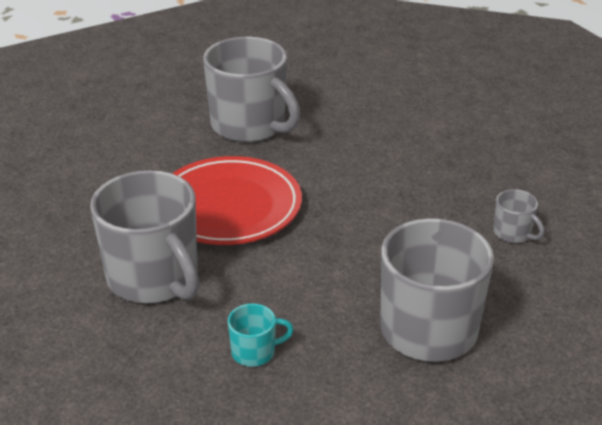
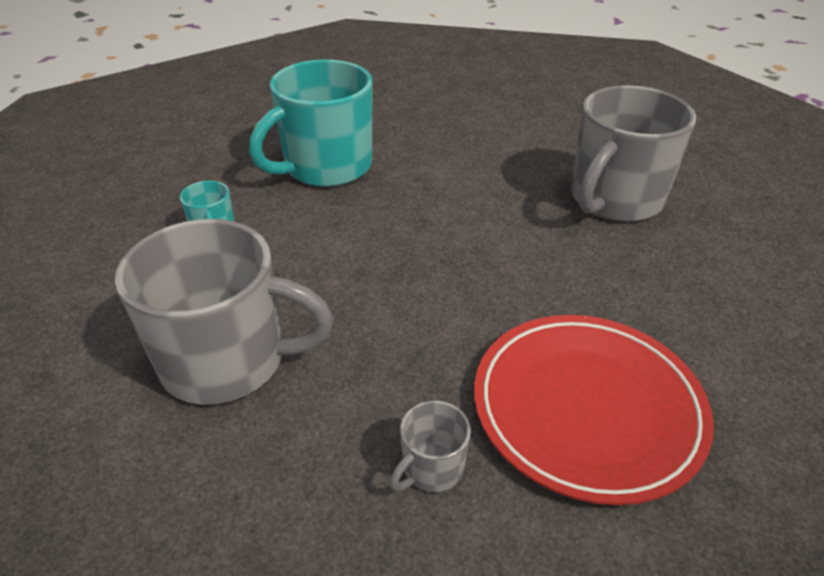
camera: 85 degrees right, 5 degrees up
grey mug [90,170,200,303] -> turquoise mug [249,59,372,187]
red plate [172,156,302,245] -> red plate moved to [474,315,714,505]

